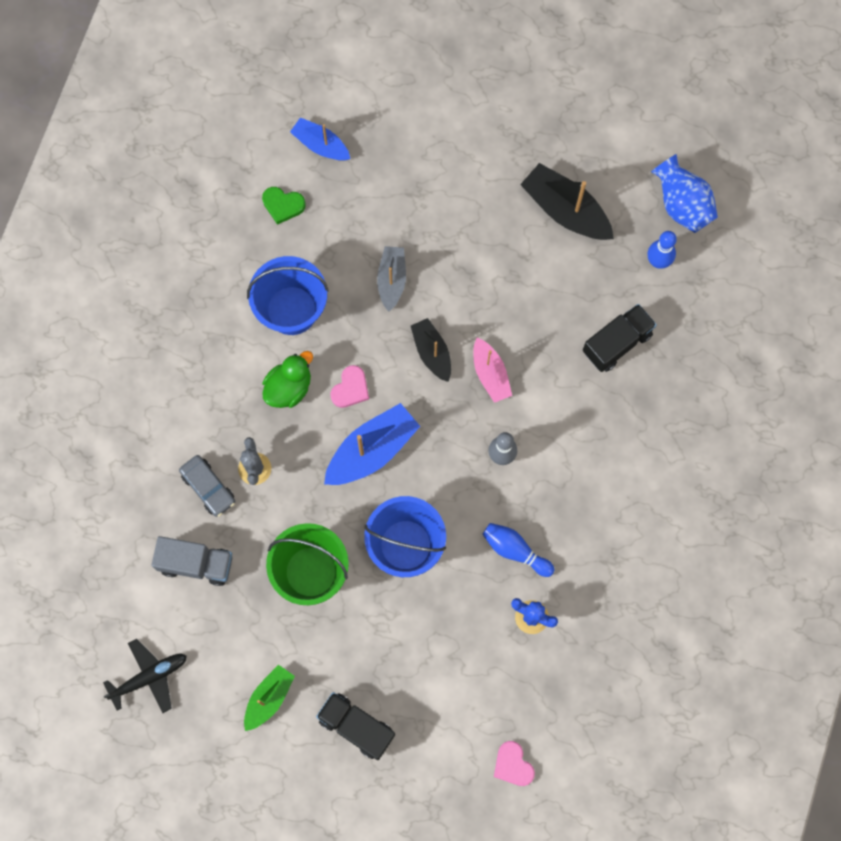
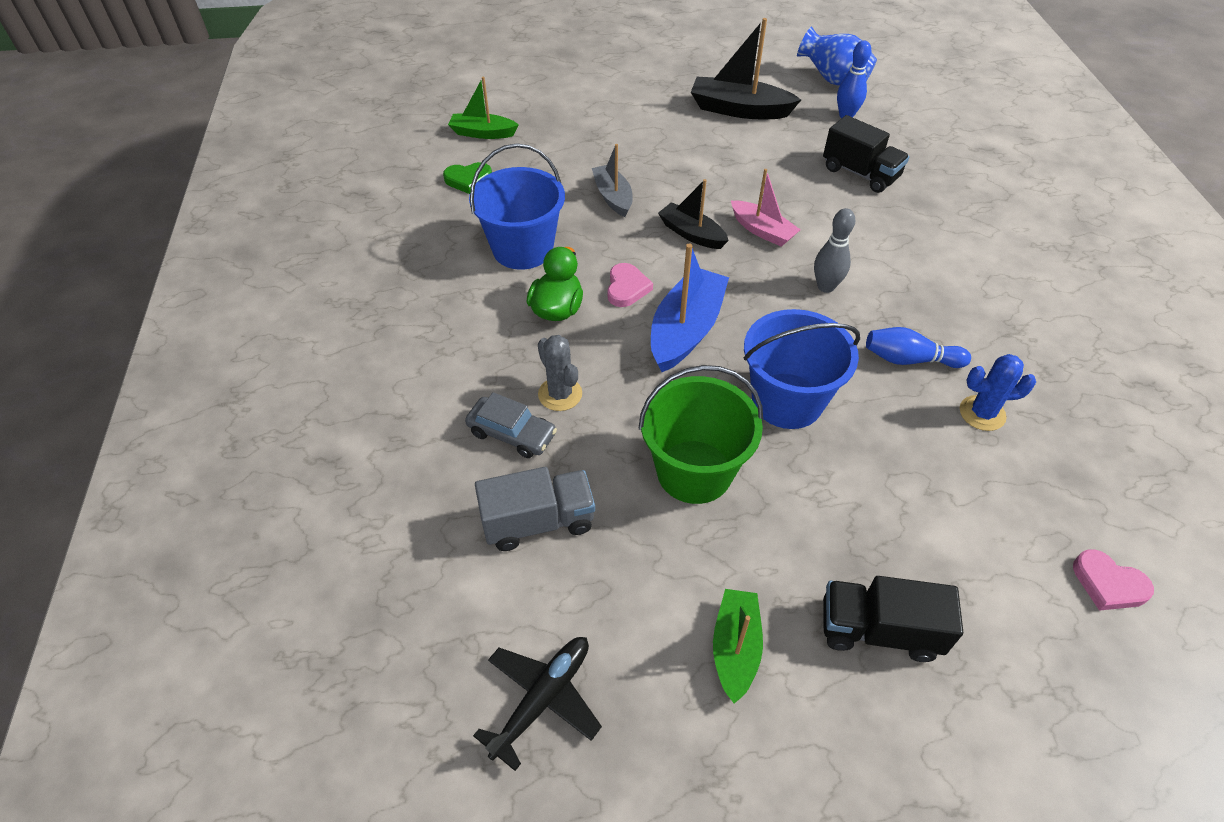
camera: 25 degrees left, 25 degrees down
blue boat [290,117,350,161] -> green boat [448,77,519,139]
black truck [583,304,657,372] -> black truck turned 105 degrees clockwise [823,115,910,193]

